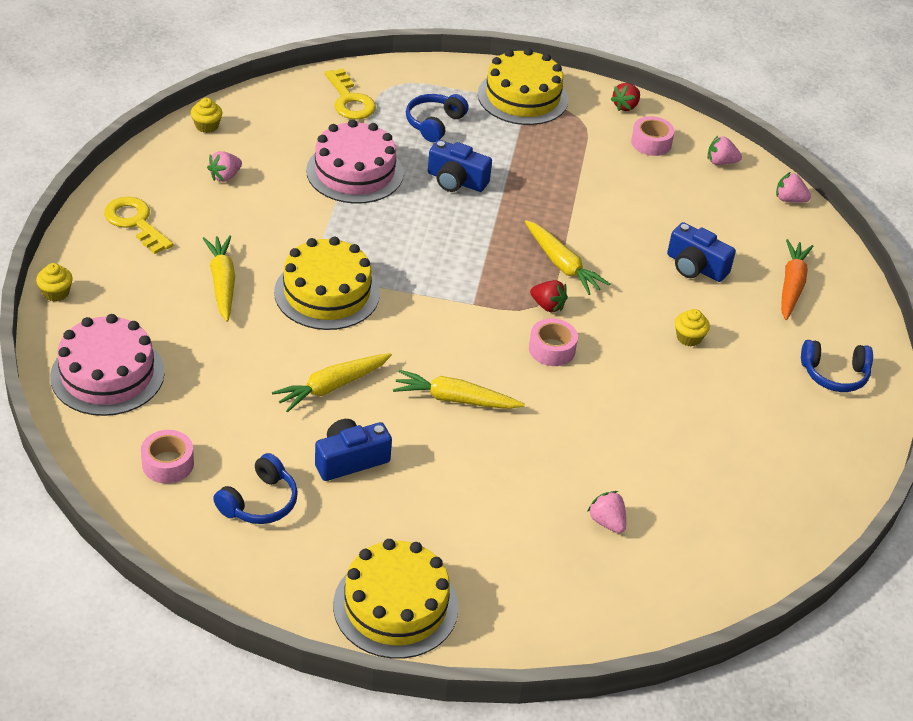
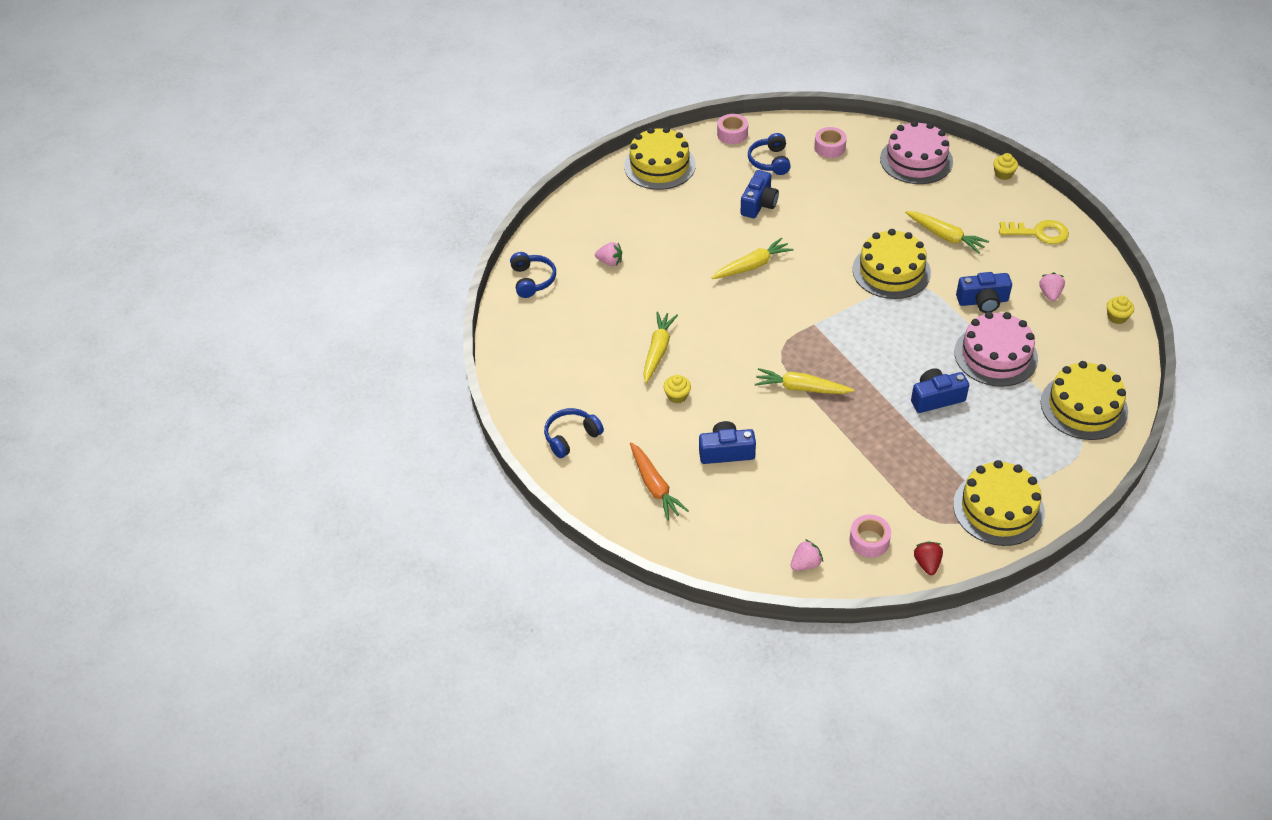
camera: 145 degrees right, 5 degrees up
yellow carrot [272,353,392,412] -> yellow carrot moved to [643,311,678,383]
yellow key [325,68,376,120] -> yellow cake [1041,361,1128,440]
blue headphones [406,94,469,142] -> blue headphones moved to [510,252,556,298]
pink tape [529,318,578,366] -> pink tape moved to [717,114,748,144]
red strawberry [530,280,568,313] -> none
pink strawberry [776,172,811,203] -> none
none -> blue camera [956,272,1012,313]

